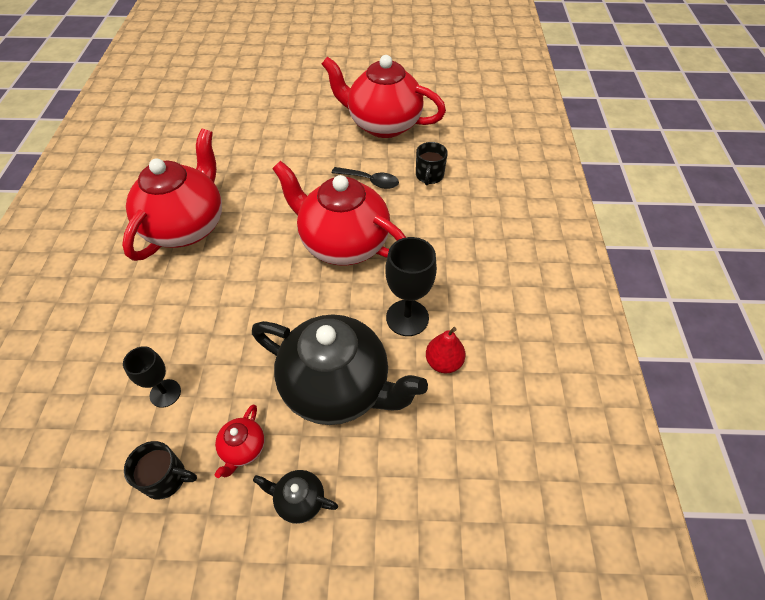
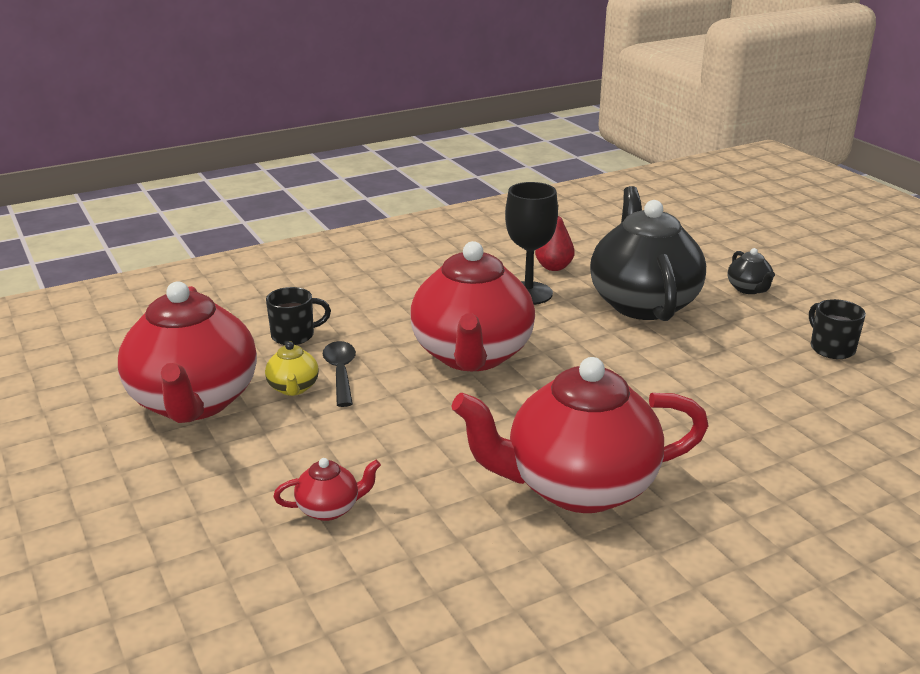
camera: 120 degrees left, 25 degrees down
black goblet [123,346,181,408] -> none
red teapot [214,404,265,478] -> red teapot moved to [273,458,381,521]
none -> yellow teapot [265,341,319,396]

